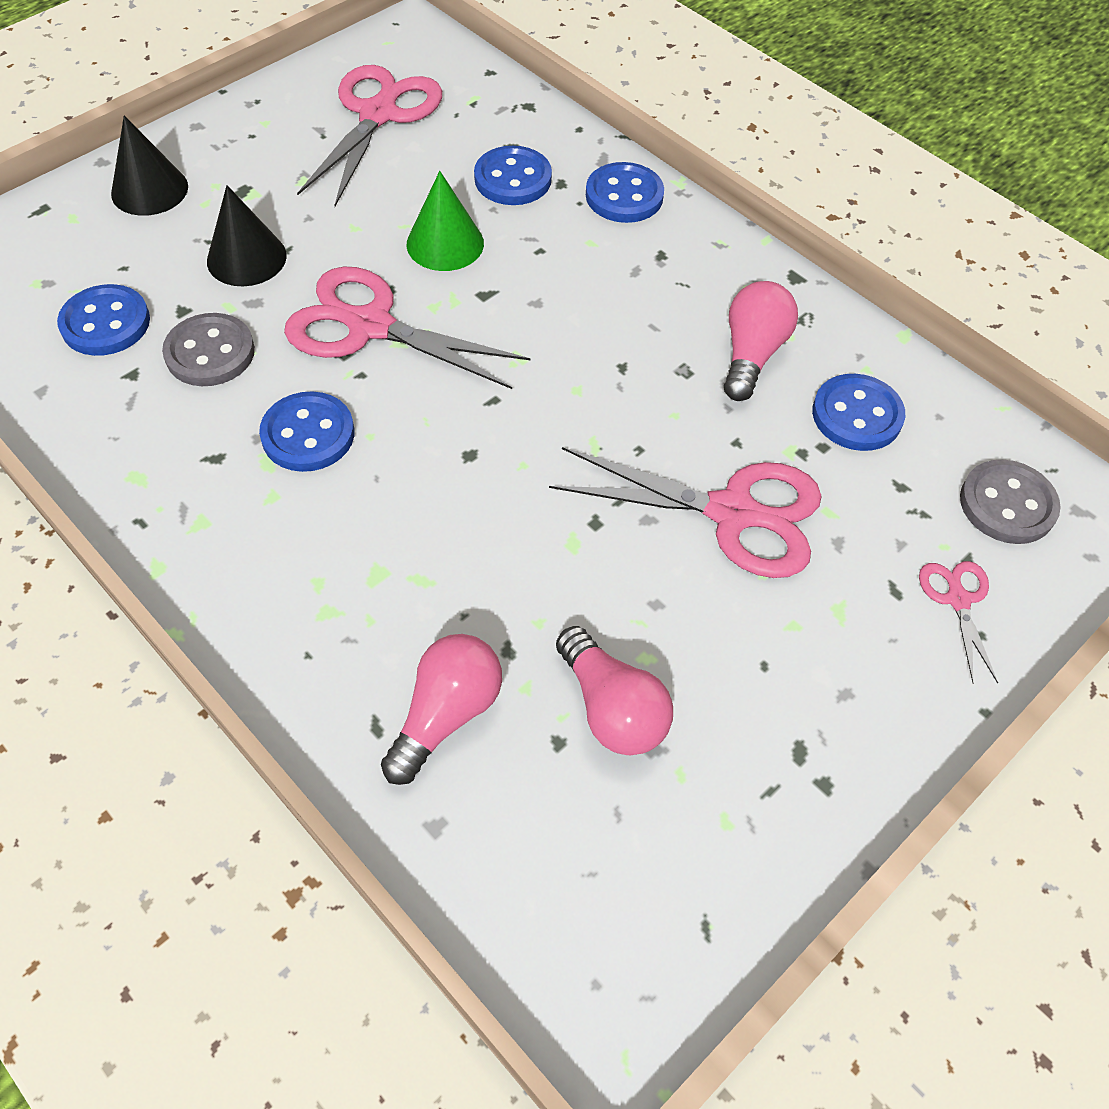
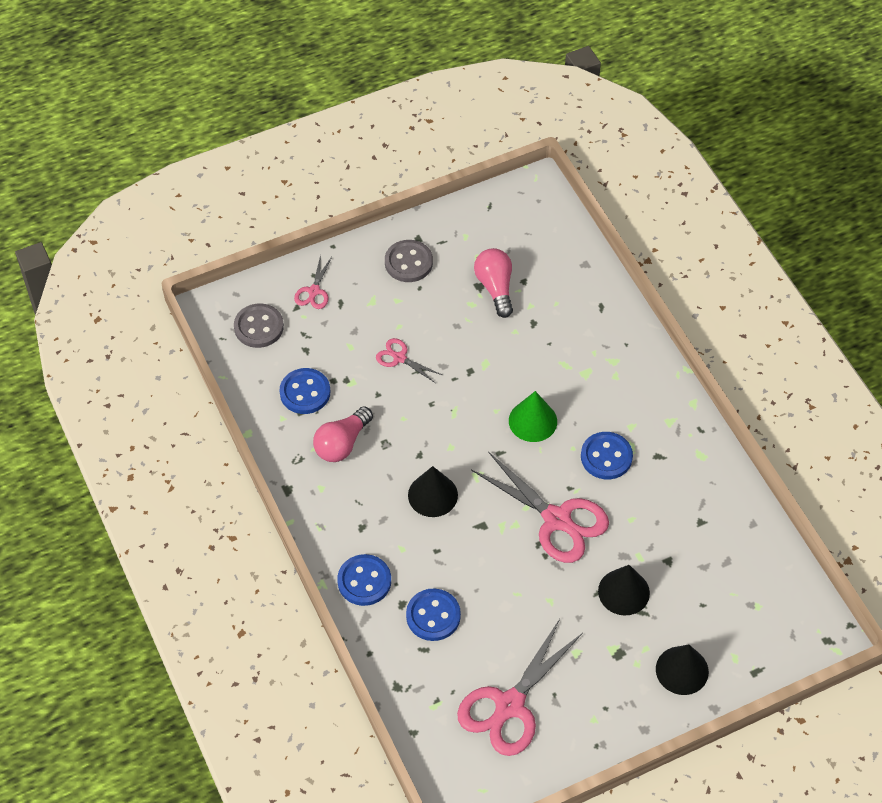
camera: 160 degrees left, 0 degrees up
blue button [57,284,150,356] -> none
grey button [162,313,255,386] -> grey button moved to [385,240,433,282]
pink light bulb [381,634,502,785] -> none
green cone [407,171,484,271] -> green cone moved to [509,391,557,442]
pink scissors [549,447,822,578] -> pink scissors [376,338,442,383], size x0.49
none -> black cone [408,466,458,517]

